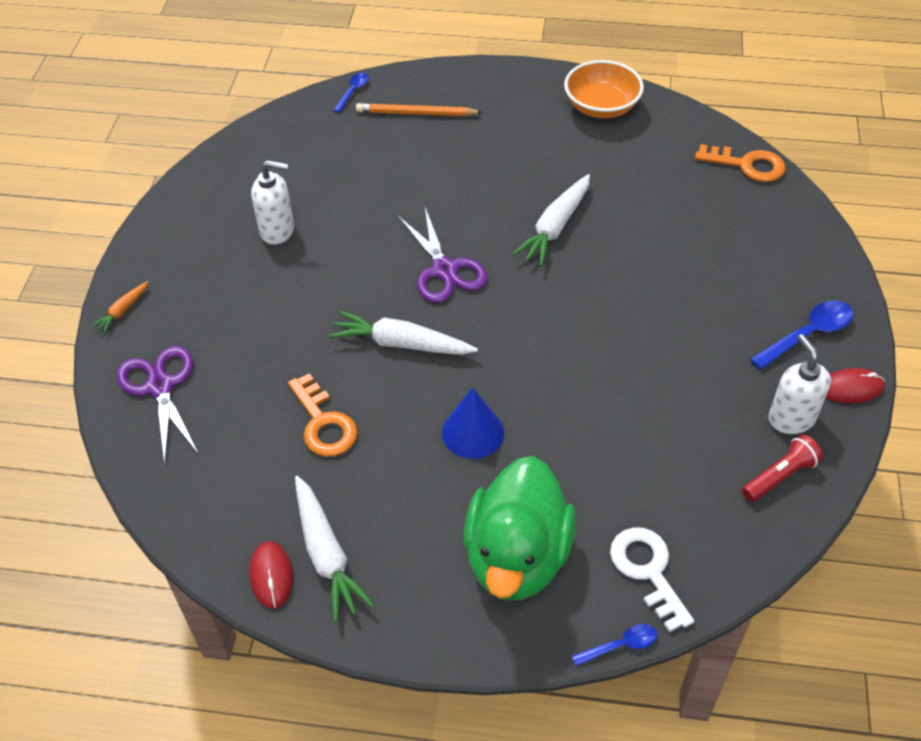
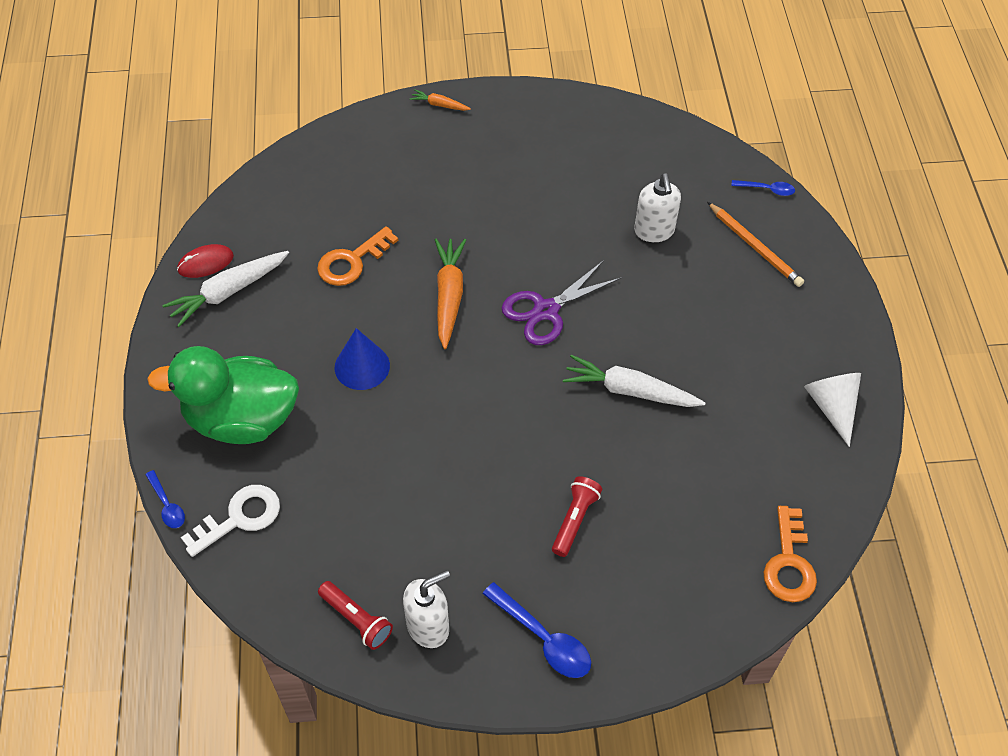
camera: 75 degrees right, 5 degrees up
purple scissors [117,346,198,464] -> none
white soap dispenser [251,160,294,245] -> white soap dispenser moved to [634,173,681,242]
white carrot [329,311,478,355] -> orange carrot [435,239,466,349]
orange pencil [356,103,483,116] -> orange pencil turned 150 degrees clockwise [707,202,804,287]
orange bowl [564,60,644,118] -> white cone [804,373,861,447]
red mouse [826,368,885,403] -> none
none -> red flashlight [552,476,602,557]

